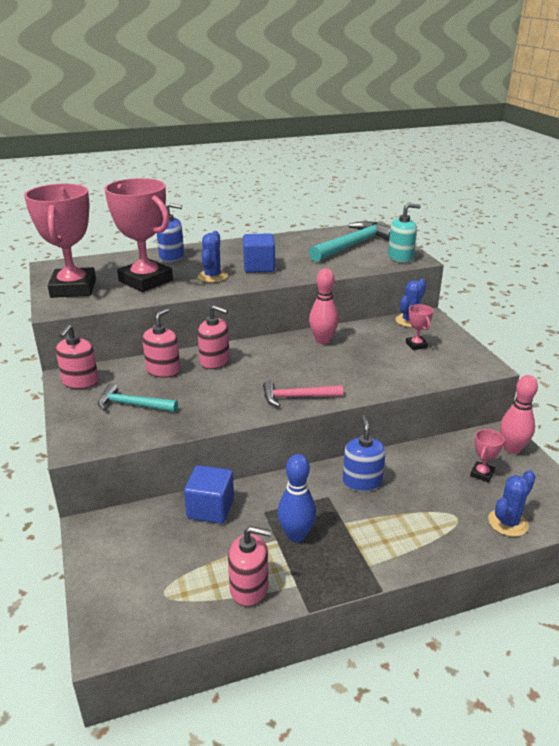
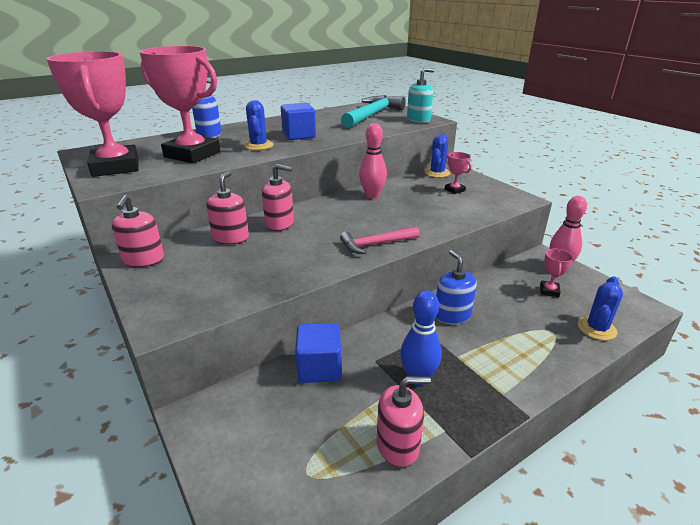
camera: 15 degrees left, 0 degrees up
turquoise hammer [98,383,178,412] -> none

